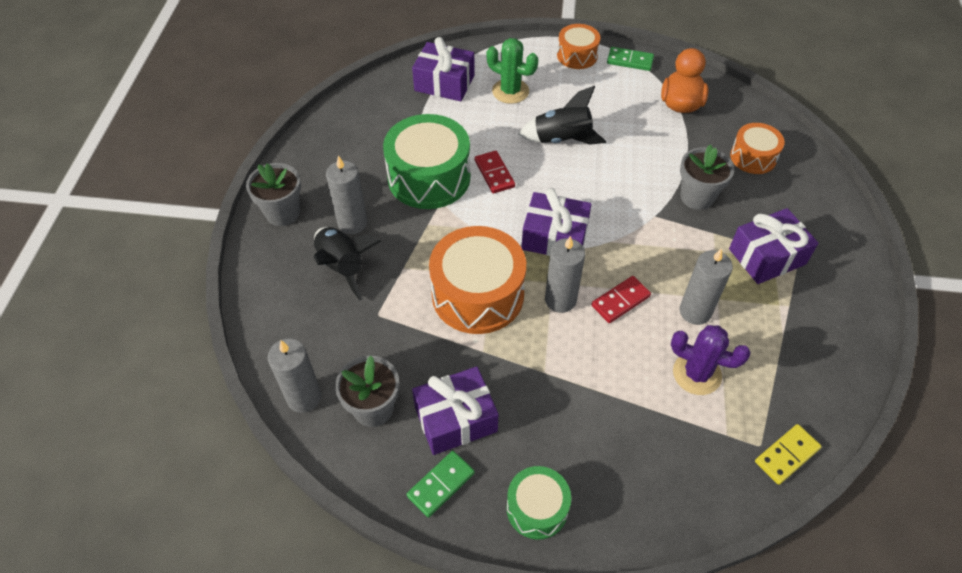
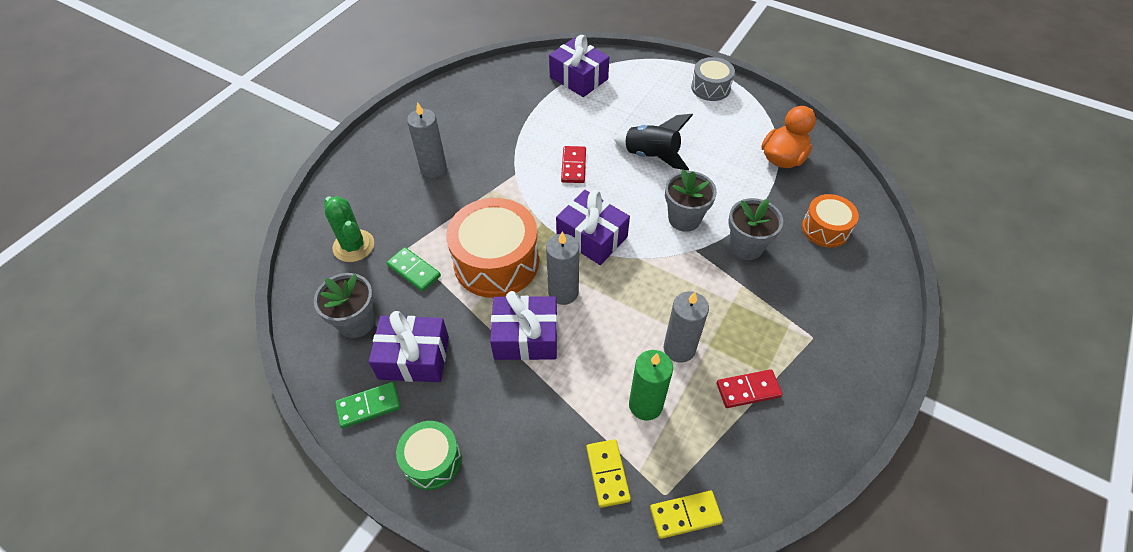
camera: 25 degrees right, 0 degrees up
grey flower pot [246,163,301,226] -> grey flower pot moved to [665,169,717,232]
grey candle [268,339,321,413] -> none
black rocket [313,227,381,300] -> none
green drum [383,114,470,209] -> none
green cactus [486,38,538,104] -> green cactus moved to [324,196,374,262]
orange drum [557,24,601,69] -> grey drum [691,57,735,101]
red domino [591,276,651,323] -> red domino moved to [717,369,783,408]
green domino [607,47,654,71] -> green domino moved to [387,247,441,292]
purple cactus [671,325,751,395] -> green candle [629,350,673,420]
purple gift [729,208,818,284] -> purple gift moved to [490,291,558,360]
none -> yellow domino [586,439,631,508]

